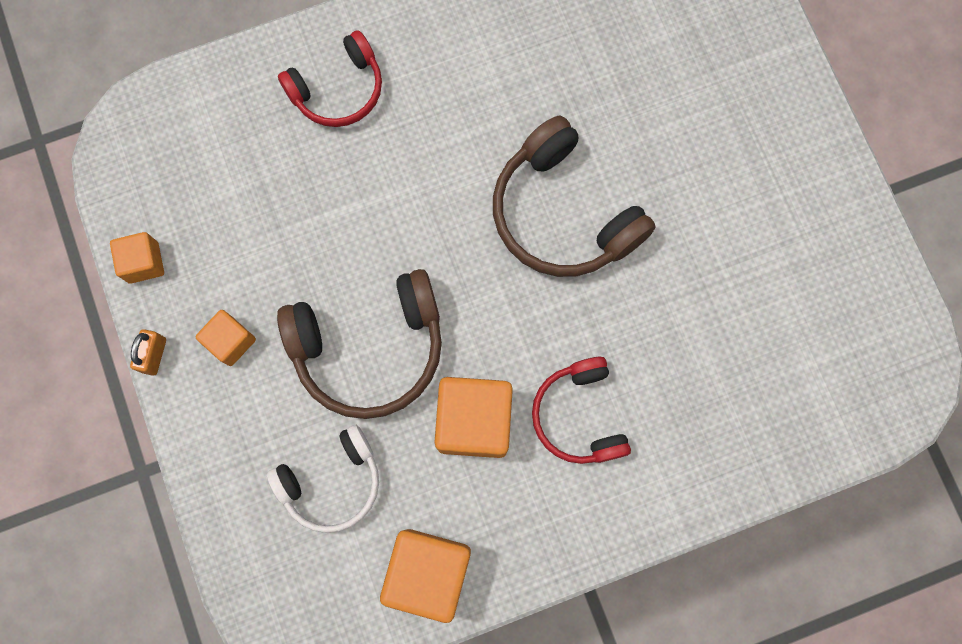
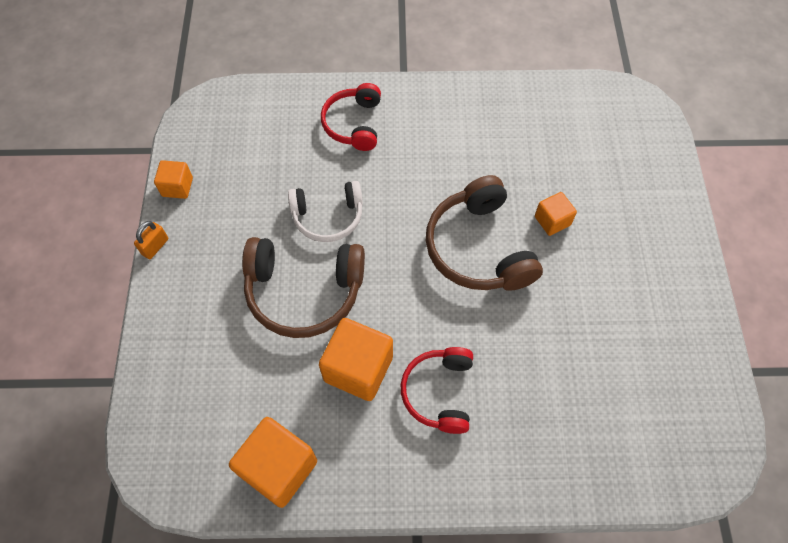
camera: 20 degrees right, 15 degrees down
orange cube [196,310,256,366] -> orange cube moved to [535,192,577,236]
white headphones [267,425,379,533] -> white headphones moved to [288,181,363,242]
red headphones [278,30,382,127] -> red headphones turned 105 degrees clockwise [321,83,381,151]

